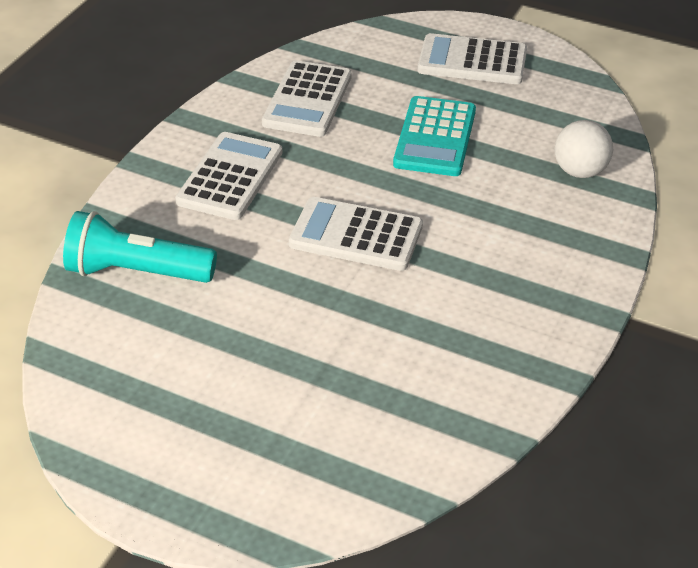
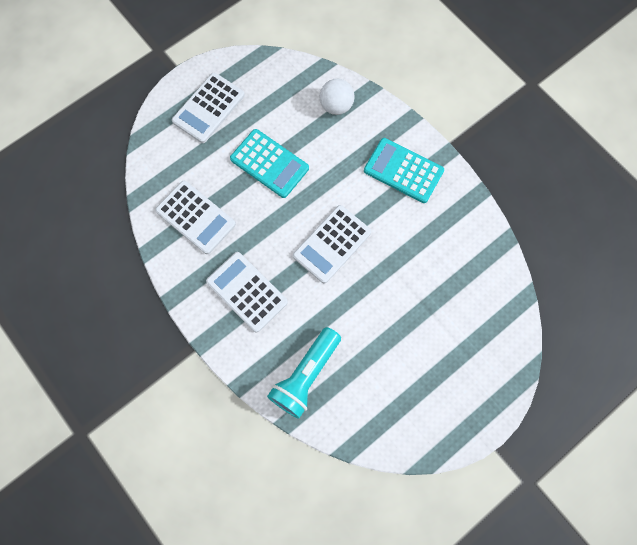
camera: 65 degrees left, 30 degrees up
none -> turquoise calculator [364,138,444,203]

